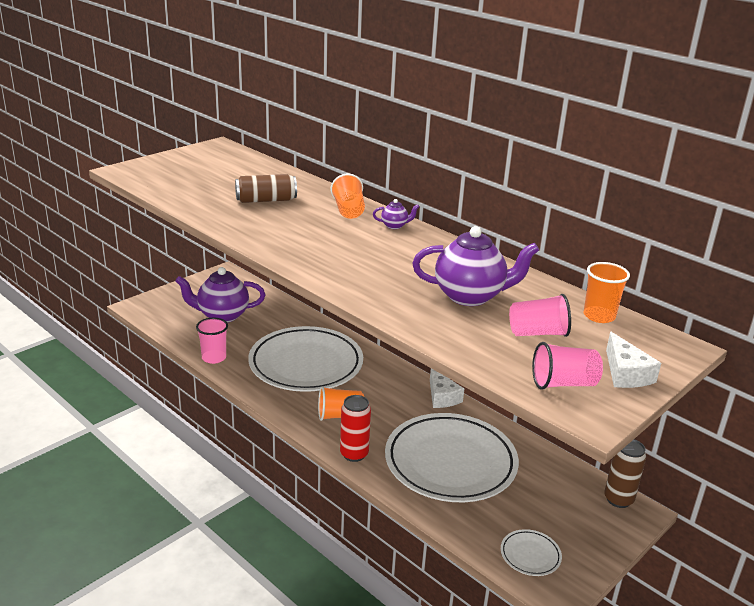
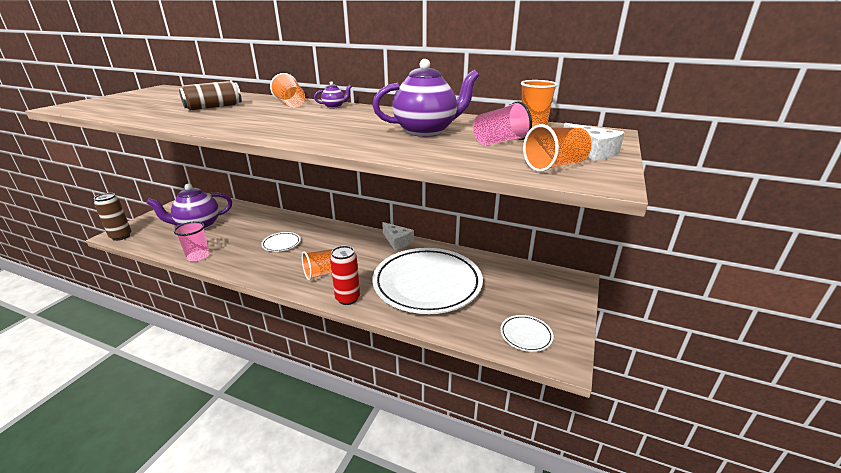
camera: 20 degrees left, 0 degrees up
white plate [248,326,363,392] -> white plate [261,232,301,252], size x0.40
pink cup [532,342,603,390] -> orange cup [523,124,592,172]
brown can [604,439,646,508] -> brown can moved to [94,193,131,241]

